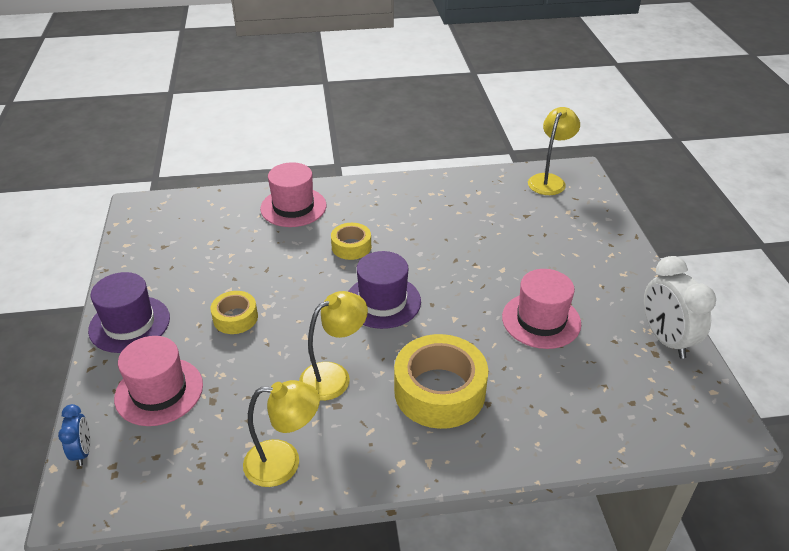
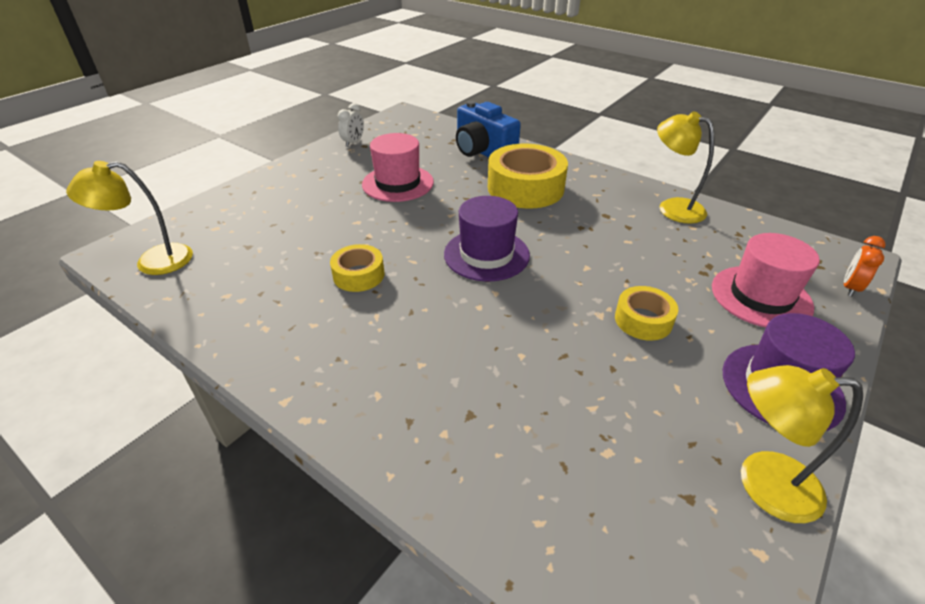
camera: 135 degrees left, 0 degrees up
blue clock [58,404,90,466] -> orange clock [844,236,886,297]
pink hat [260,162,326,227] -> none
yellow lamp [299,291,368,401] -> yellow lamp moved to [741,365,863,523]
yellow tape [331,223,371,260] -> yellow tape moved to [330,244,384,292]
white clock [644,256,716,359] -> white clock [338,103,364,147], size x0.53
none -> blue camera [456,101,521,158]

